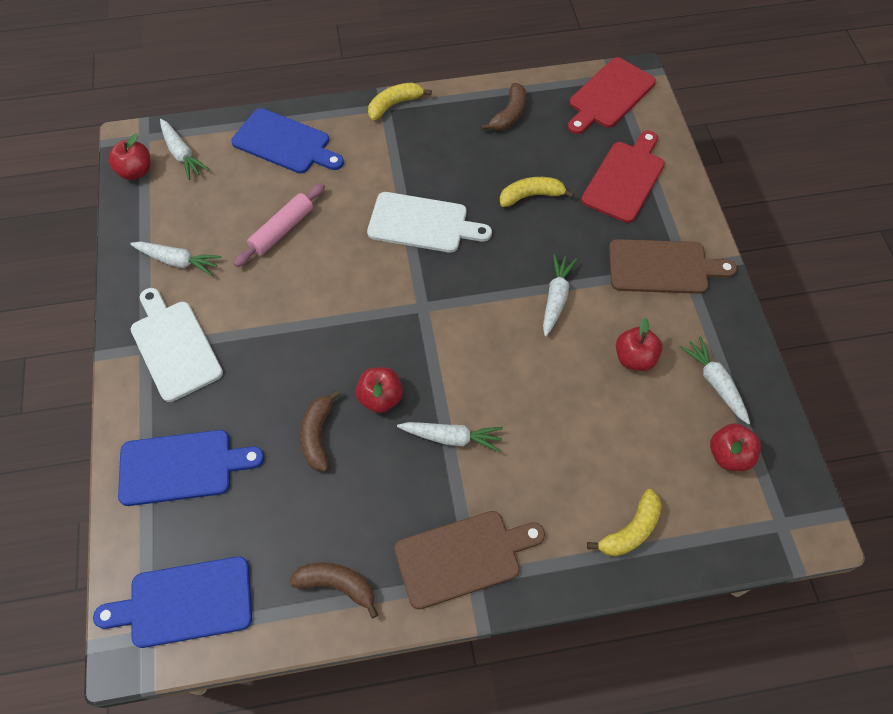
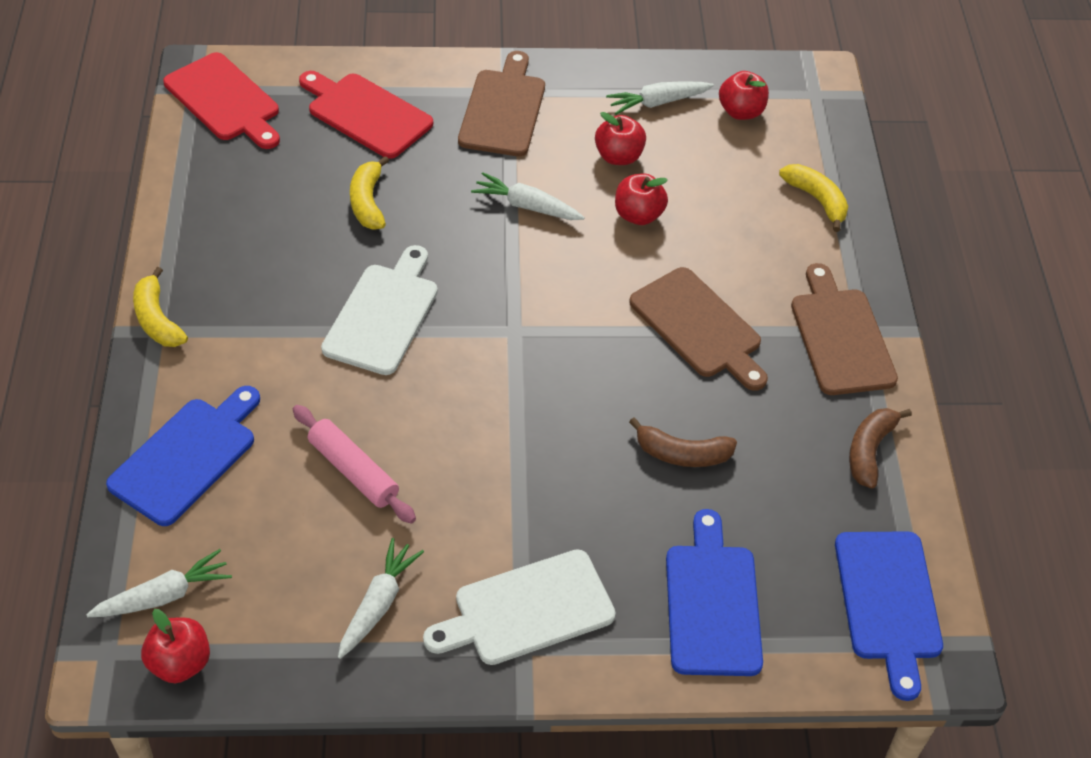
camera: 85 degrees left, 10 degrees down
red apple [356,367,403,413] -> red apple moved to [615,174,668,225]
white carrot [397,422,503,452] -> brown cutting board [629,267,768,391]
brown banana [481,83,526,131] -> none

